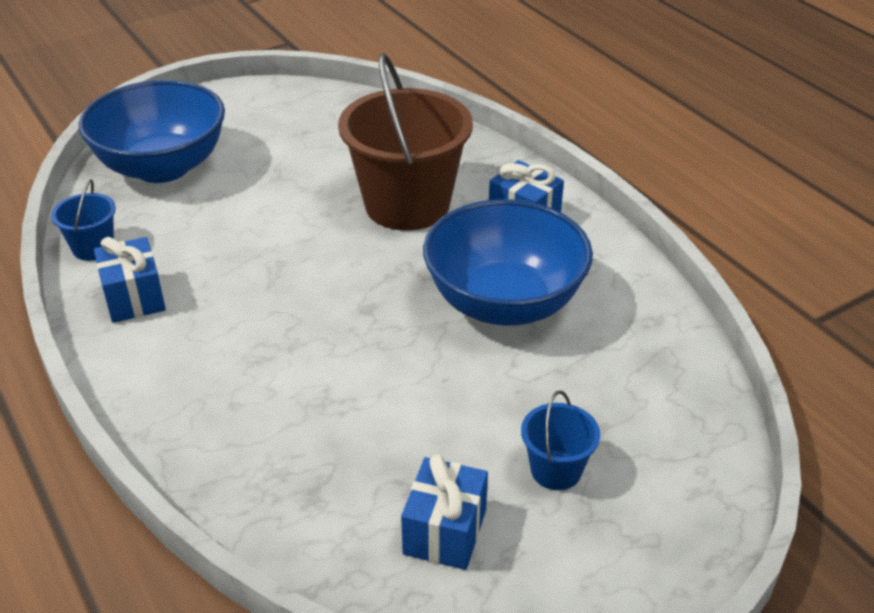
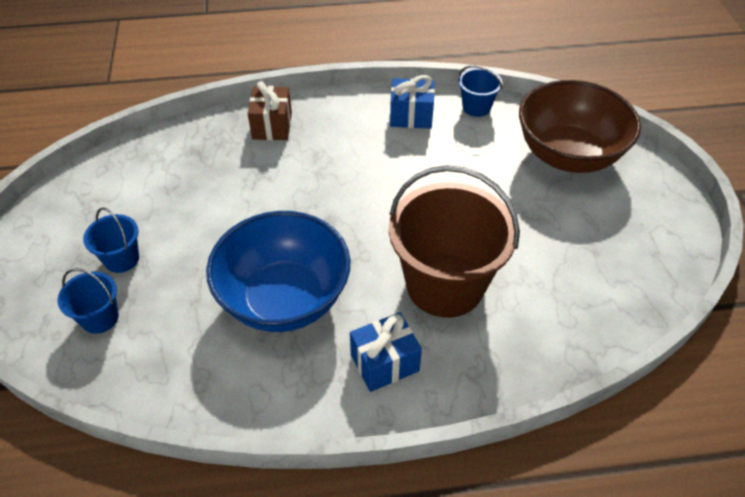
camera: 115 degrees right, 10 degrees up
blue bowl [79,80,225,183] -> brown bowl [519,80,641,173]
blue gift [401,454,488,570] -> none
none -> blue bucket [57,268,119,334]
none -> brown gift [248,81,292,140]

